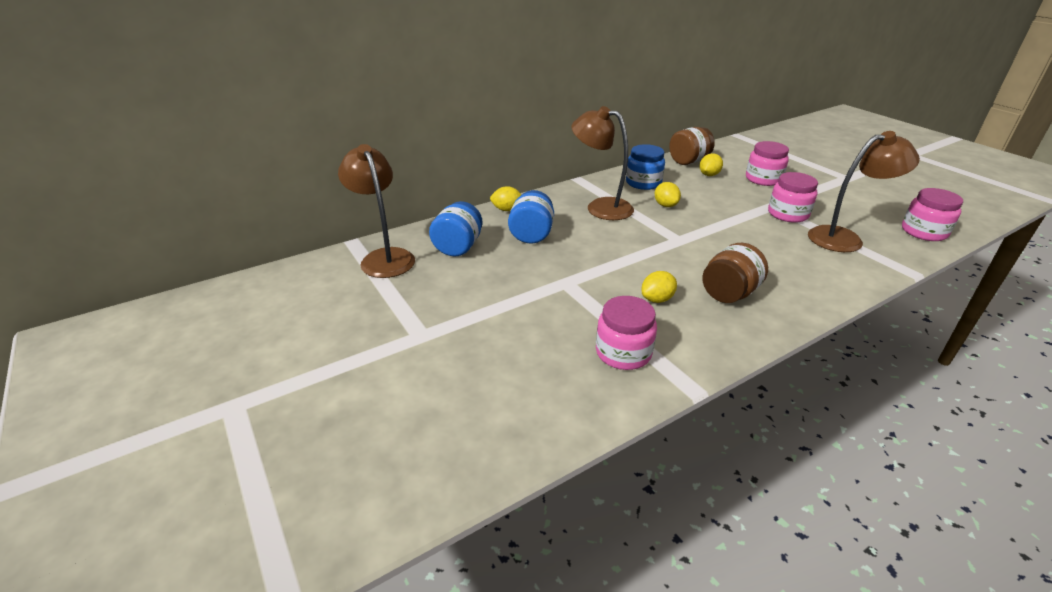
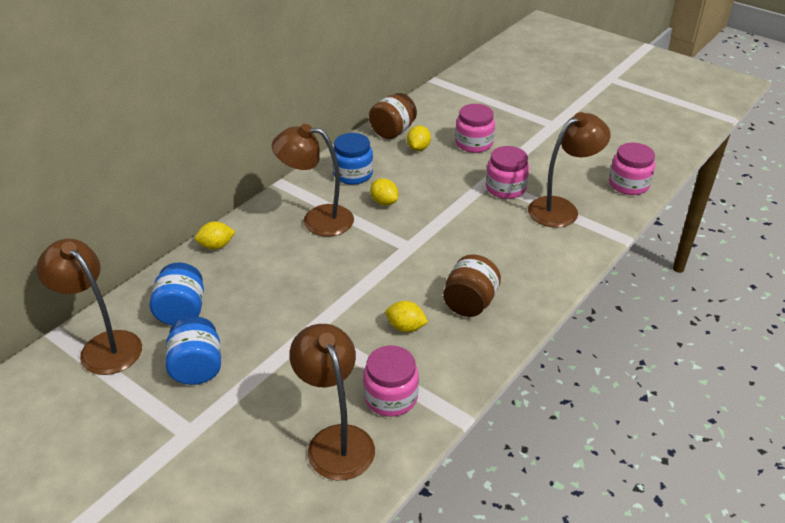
camera: 20 degrees left, 5 degrees up
blue jar [508,190,554,244] -> blue jar moved to [165,316,221,385]
yellow lemon [641,271,677,303] -> yellow lemon turned 75 degrees clockwise [385,301,428,332]
none -> brown lamp [289,324,375,480]

